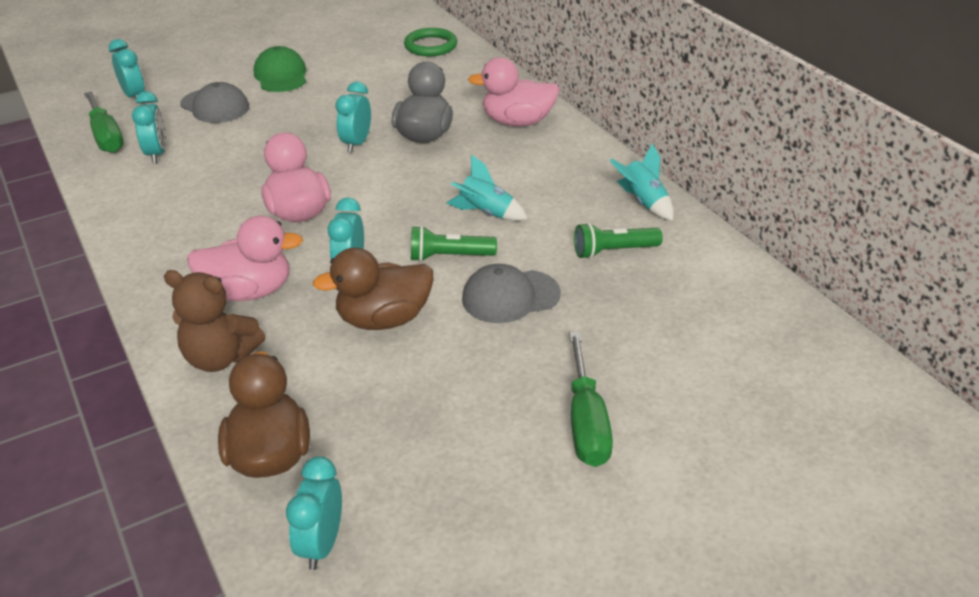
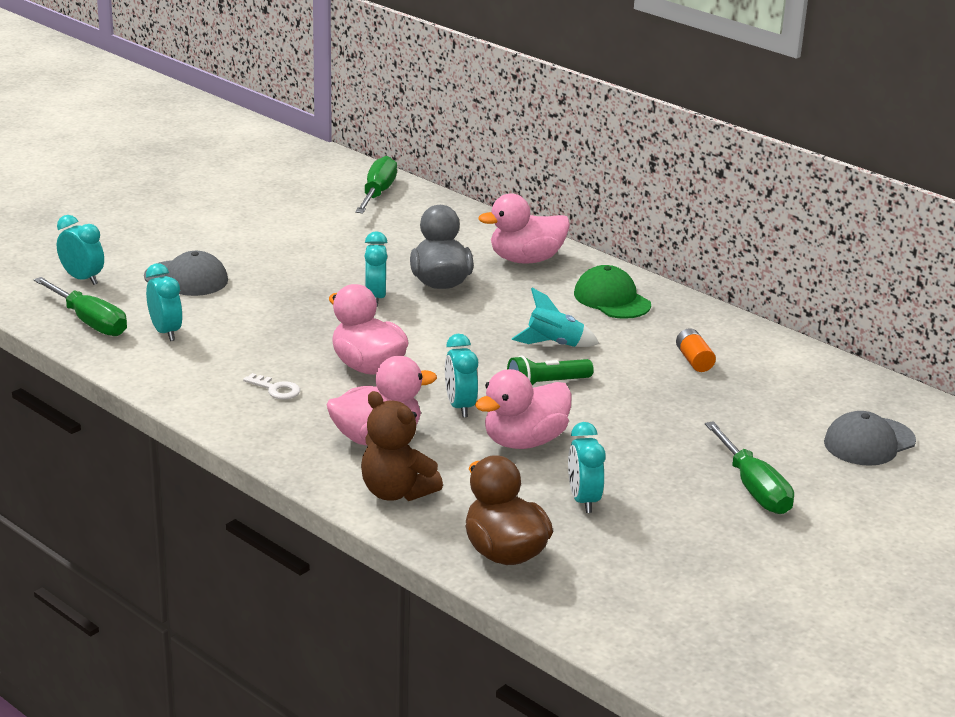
camera: 20 degrees left, 10 degrees down
brown teddy bear [164,270,265,372] -> brown teddy bear turned 45 degrees clockwise [361,391,443,501]
green cap [254,46,306,92] -> green cap moved to [574,265,651,319]
turquoise clock [286,456,342,570] -> turquoise clock moved to [568,422,606,513]
brown duck [313,247,433,330] -> pink duck [475,369,572,449]
green ring [404,28,457,56] -> green screwdriver [355,156,397,213]
grey cap [462,264,561,323] -> grey cap moved to [824,411,916,466]
green flashlight [574,223,663,259] -> orange battery [676,328,716,372]
turquoise rocket [609,143,674,221] -> none
none -> white key [243,373,300,399]

